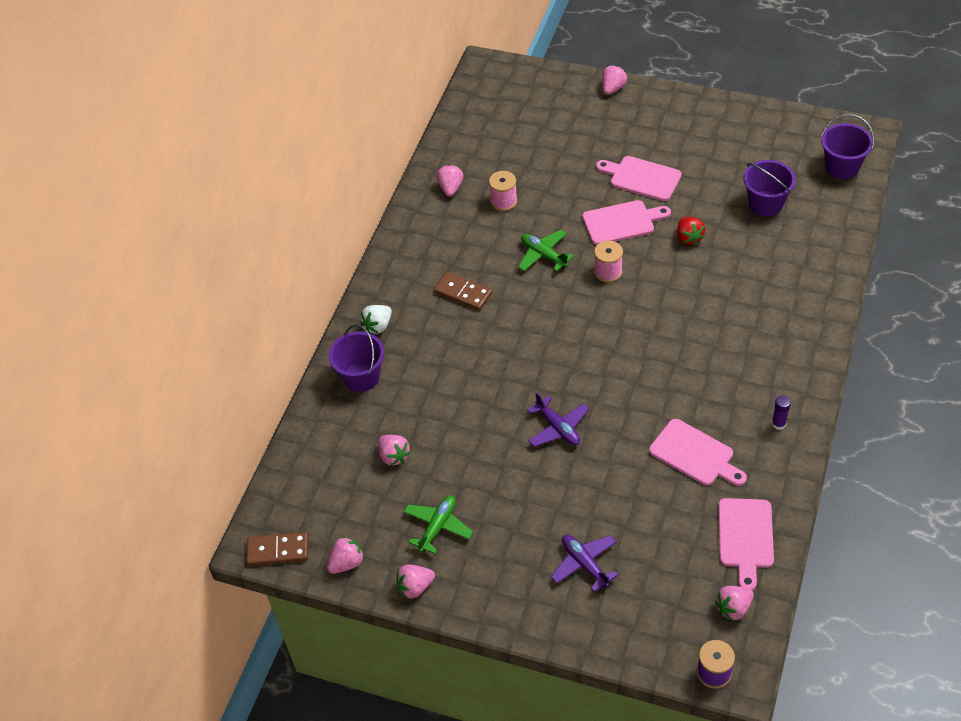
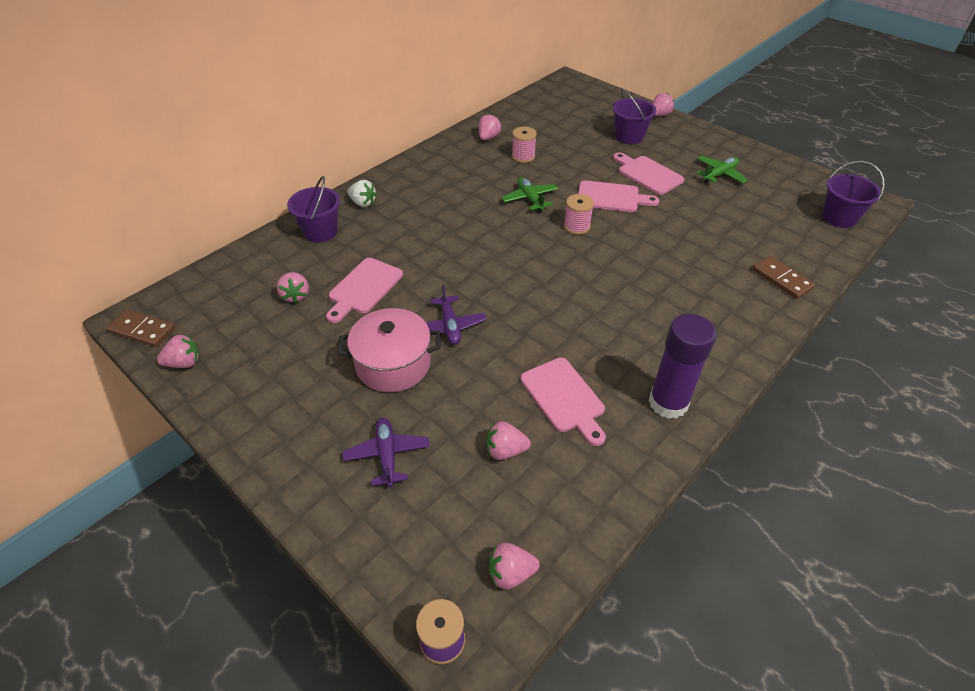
camera: 20 degrees right, 5 degrees down
white strawberry [361,305,392,334] -> white strawberry turned 120 degrees counterclockwise [348,180,377,207]
pink strawberry [396,564,435,599] -> pink strawberry moved to [486,421,531,460]
green plane [404,495,473,554] -> green plane moved to [696,156,748,183]
brown domino [434,272,492,311] -> brown domino moved to [752,256,815,299]
red strawberry [677,217,705,246] -> none
pink cutting board [718,498,774,591] -> pink cutting board moved to [326,258,403,323]
purple bucket [743,160,796,217] -> purple bucket moved to [612,89,656,144]
purple glue stick [772,396,791,430] -> purple glue stick [649,314,716,419], size x2.43
none -> pink pot [338,308,441,392]

